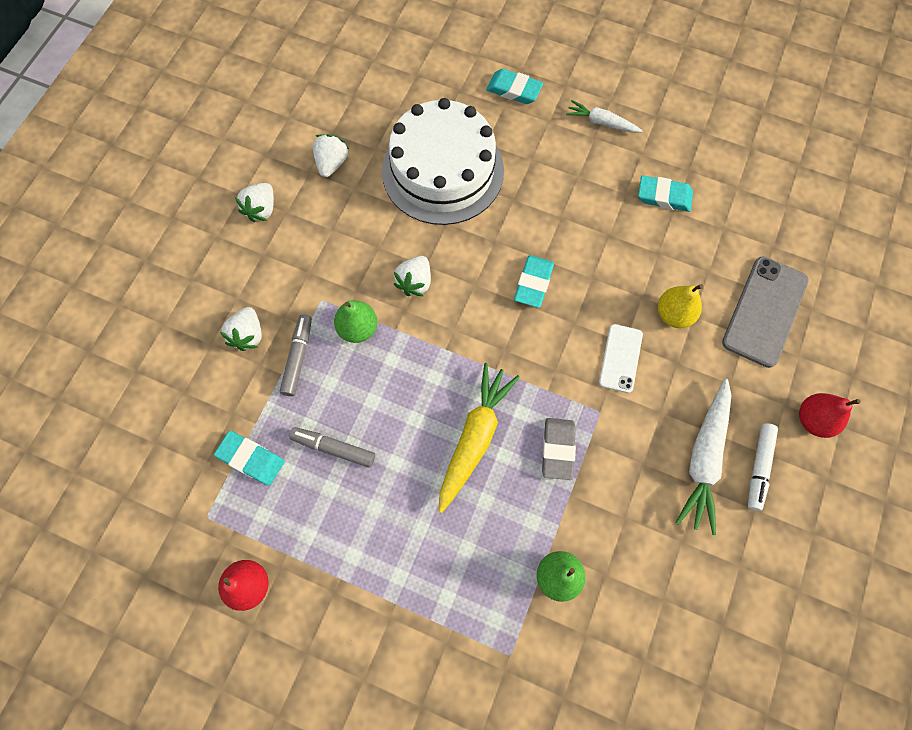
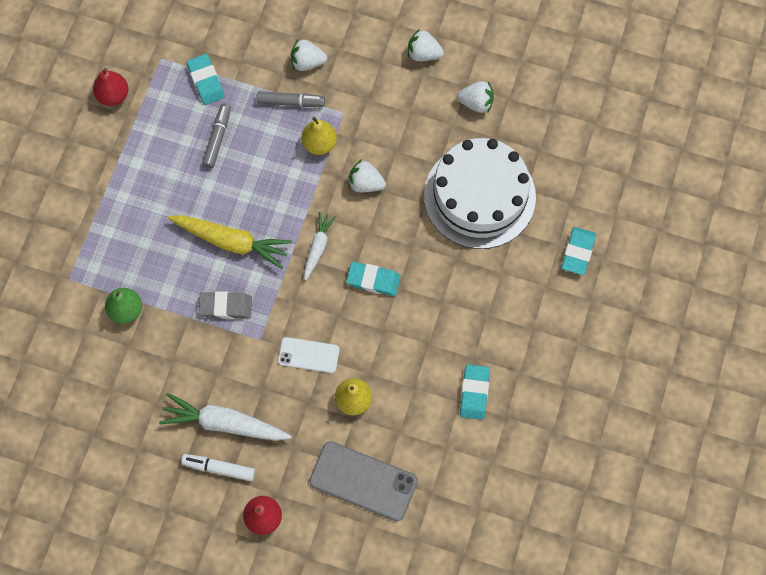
camera: 85 degrees right, 0 degrees up
turquoise eraser [214,431,285,486] -> turquoise eraser turned 45 degrees counterclockwise [187,54,224,105]
green pear [334,300,377,343] -> yellow pear [302,117,337,155]
white carrot [566,100,643,133] -> white carrot moved to [304,212,336,280]

